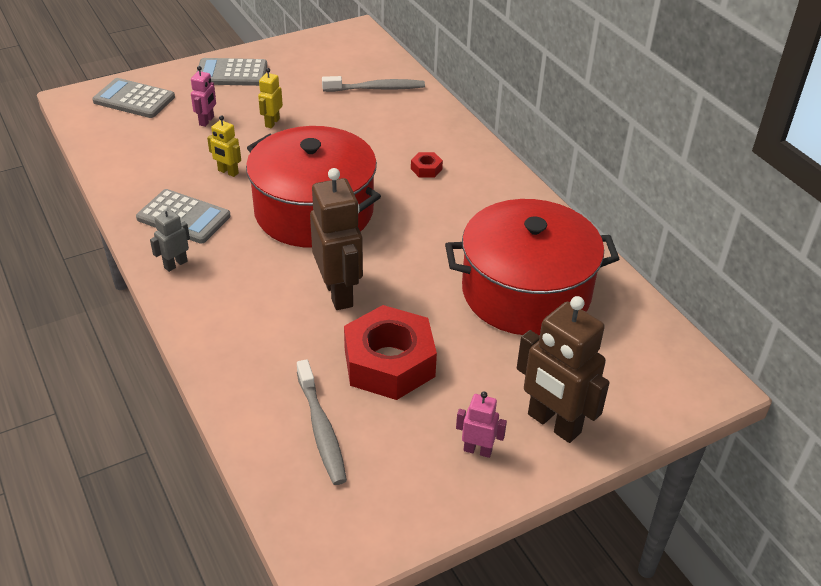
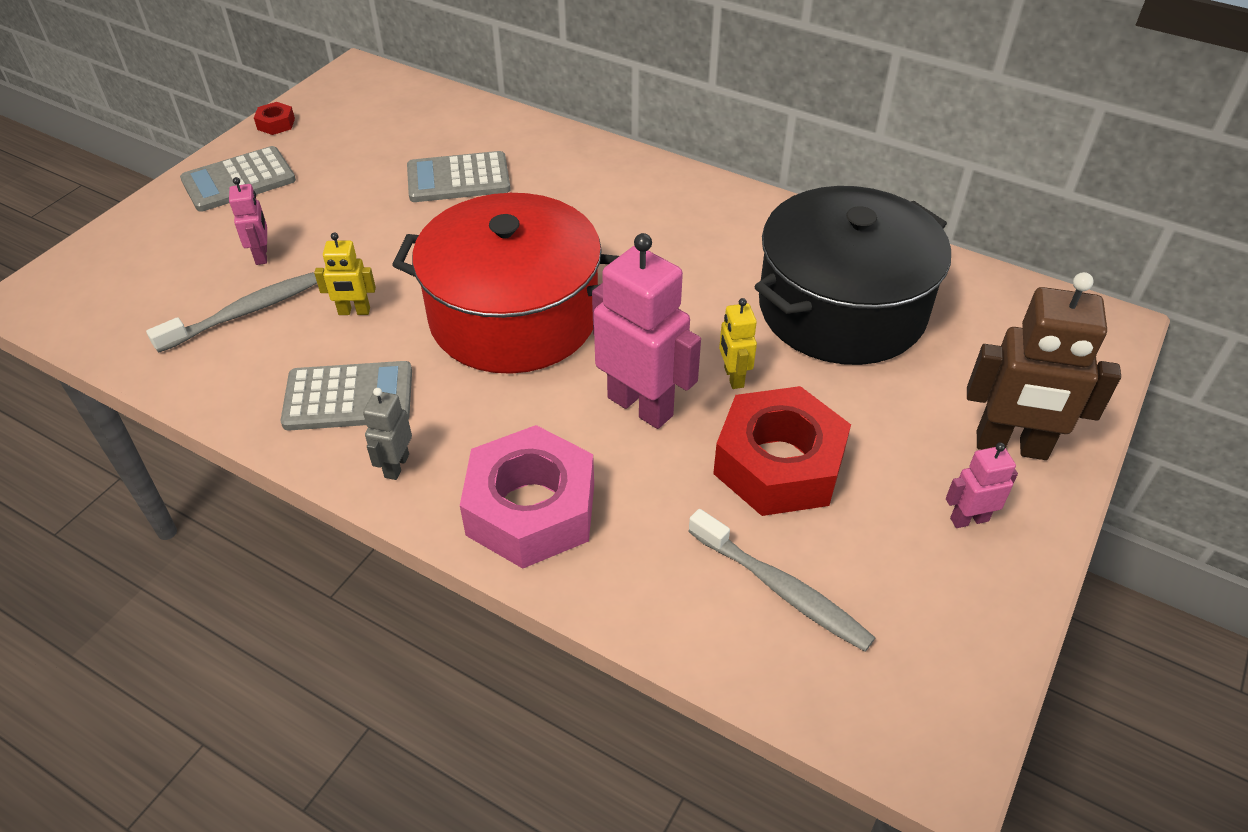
camera: 30 degrees left, 5 degrees up
grey calculator [92,78,175,118] -> grey calculator moved to [407,151,511,202]
yellow robot [258,68,283,128] -> yellow robot moved to [719,298,757,389]
brown robot [310,168,363,310] -> pink robot [592,233,701,429]
grey toothbrush [322,76,425,92] -> grey toothbrush moved to [146,272,317,353]
red nut [411,152,443,178] -> red nut moved to [254,102,295,135]
red pot [445,199,619,336] -> black pot [754,186,951,365]
none -> pink nut [460,425,594,569]

